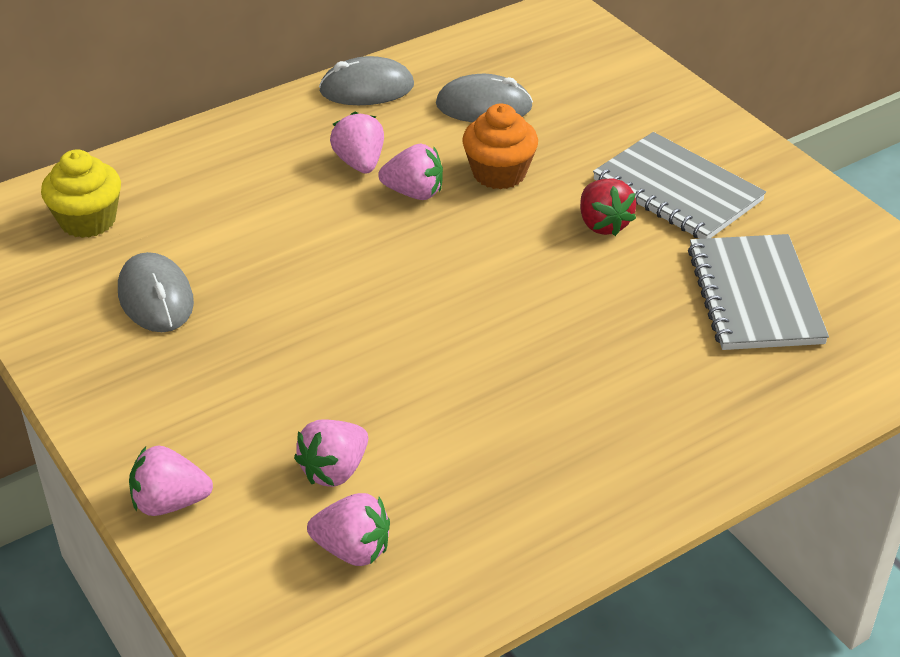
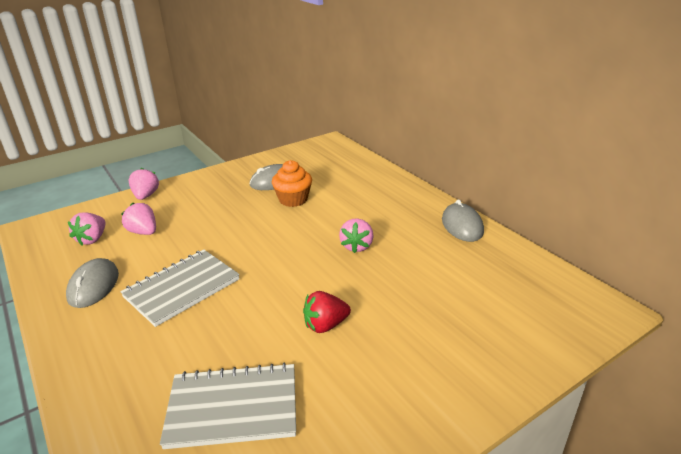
camera: 90 degrees right, 10 degrees down
yellow cupcake [41,149,121,238] -> none
pink strawberry [330,112,384,174] -> none
grey mouse [436,74,533,122] -> grey mouse moved to [66,258,119,308]
orange cupcake [462,104,538,189] -> orange cupcake moved to [272,160,312,207]
grey notebook [593,132,766,239] -> grey notebook moved to [120,250,240,327]

